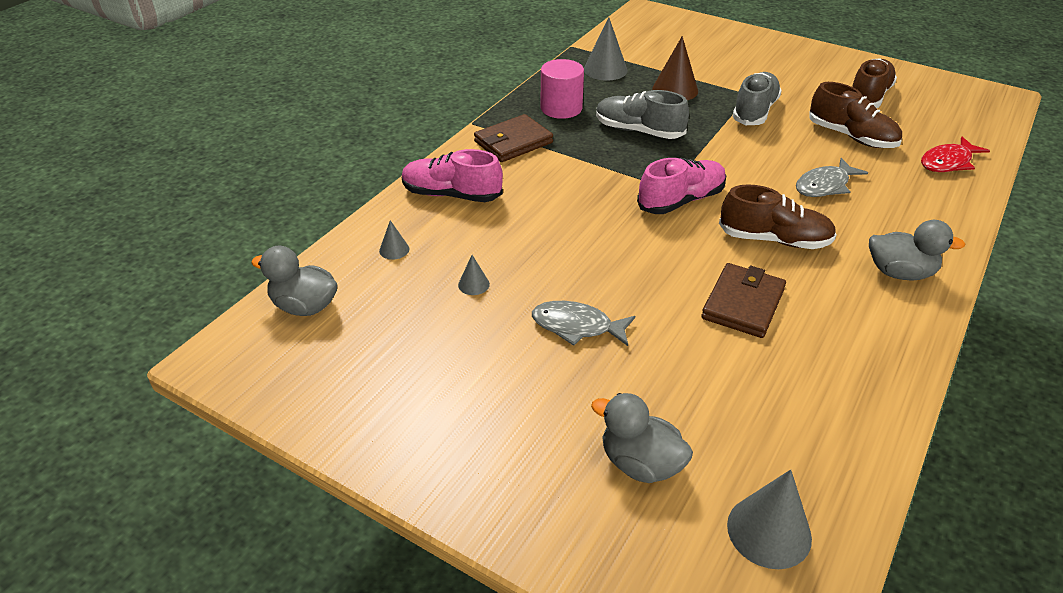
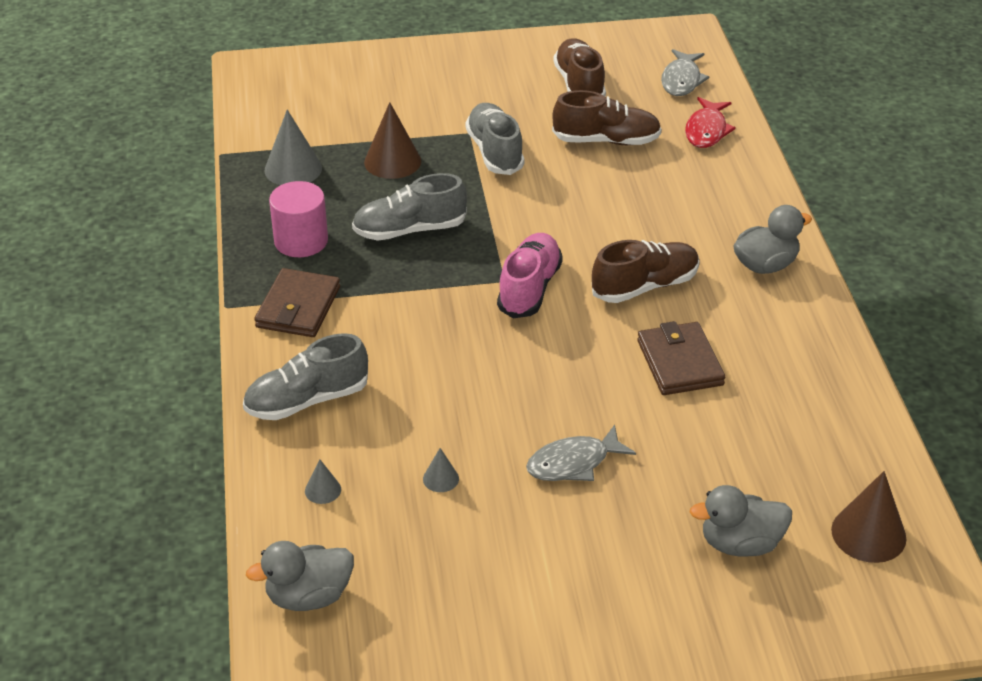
camera: 40 degrees left, 0 degrees up
pink shoe [402,149,503,202] -> grey shoe [243,333,368,420]
grey cone [727,469,812,569] -> brown cone [831,471,906,563]
grey fish [796,158,868,197] -> grey fish moved to [661,49,709,96]

